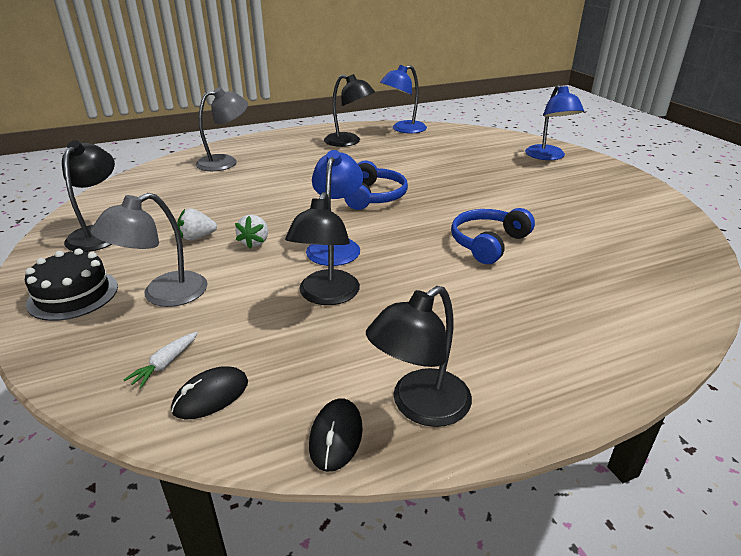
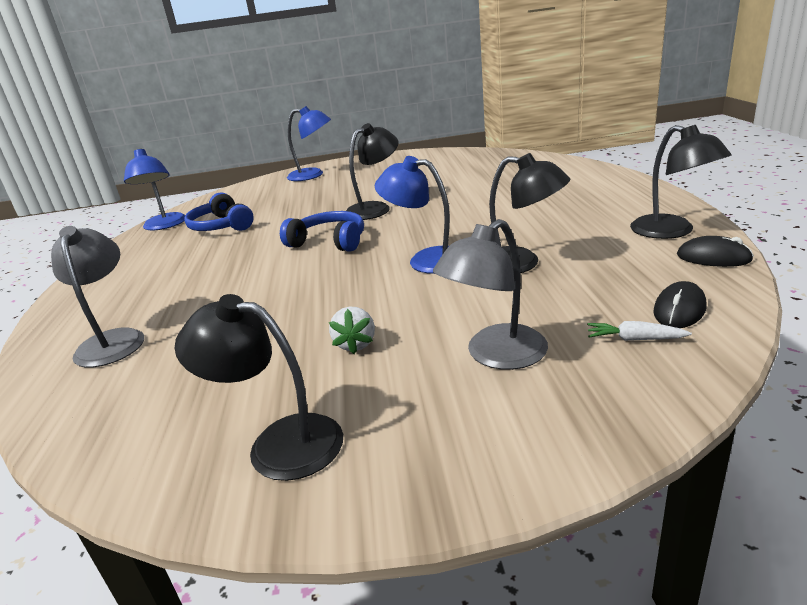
camera: 70 degrees left, 5 degrees down
black cake [25,248,118,321] -> none
grey lamp [90,193,207,307] -> grey lamp turned 75 degrees clockwise [433,219,548,370]
white carrot [123,332,198,389] -> white carrot turned 150 degrees clockwise [587,321,692,341]
black mouse [171,366,248,419] -> black mouse turned 60 degrees clockwise [654,281,707,328]
white strawberry [235,215,268,249] -> none
black lamp [324,74,375,147] -> black lamp moved to [346,123,399,220]
blue headphones [451,208,535,264] -> blue headphones moved to [184,192,254,231]

